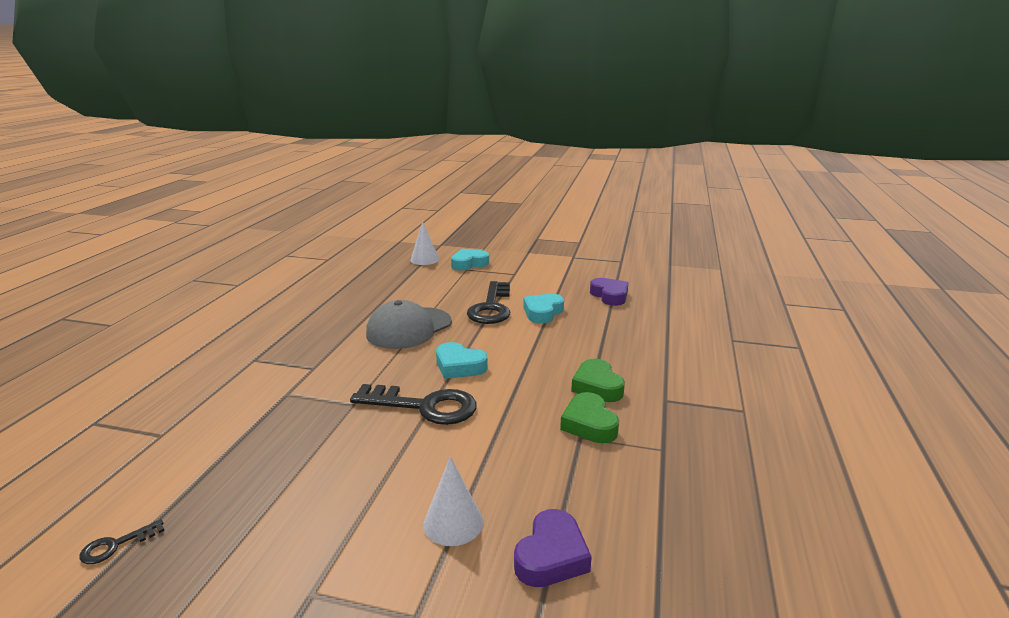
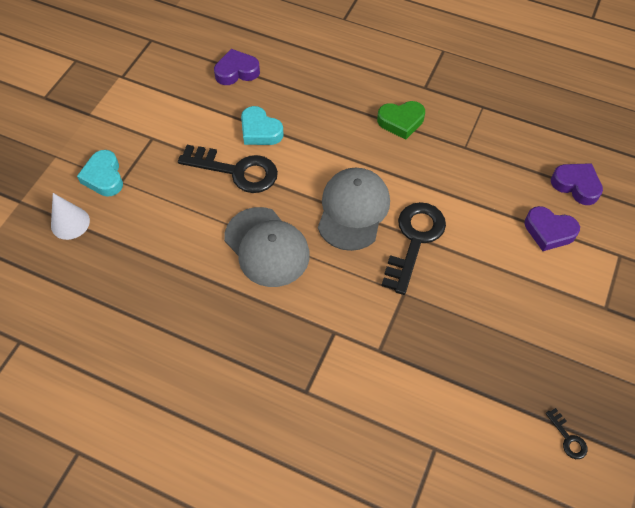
camera: 80 degrees left, 35 degrees up
white cone [423,456,483,546] -> purple heart [525,206,580,251]
turquoise heart [436,342,488,379] -> grey cap [318,168,390,251]
green heart [560,392,619,443] -> none

